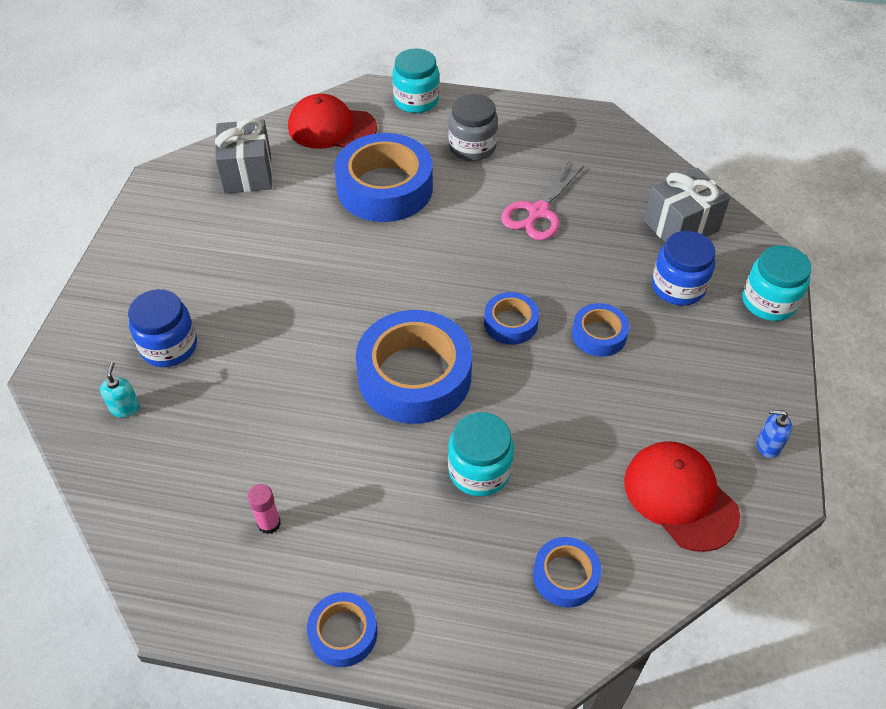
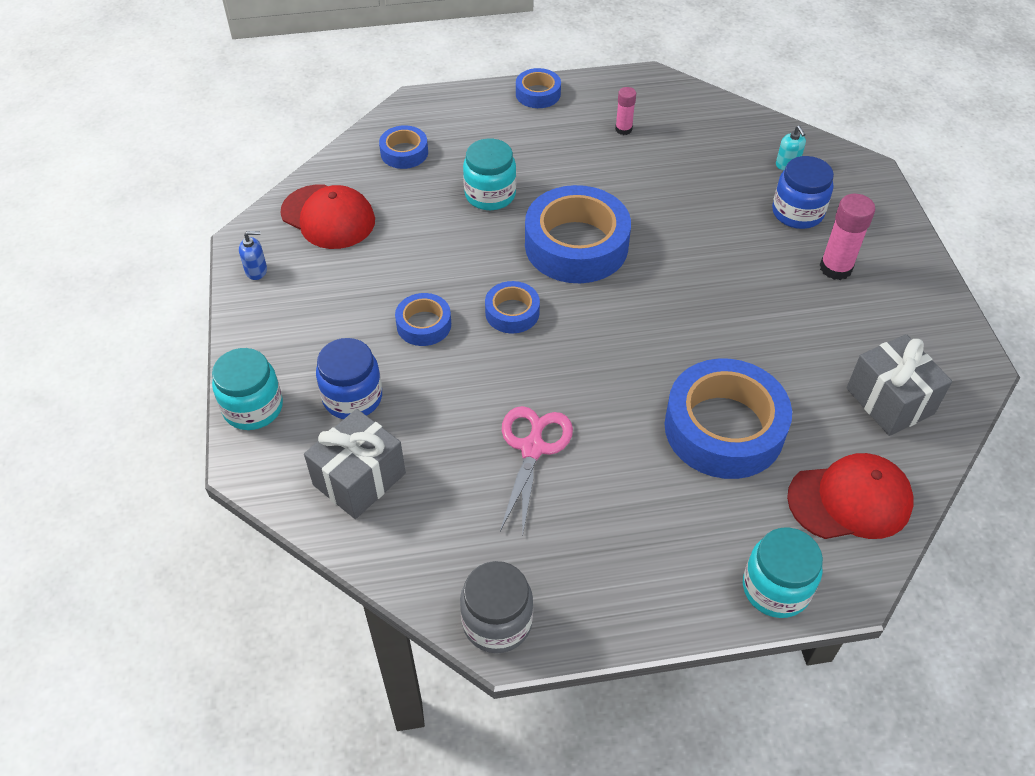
camera: 160 degrees right, 0 degrees up
grey jar [449,94,498,161] -> grey jar moved to [460,561,533,653]
none -> pink glue stick [820,194,875,280]

